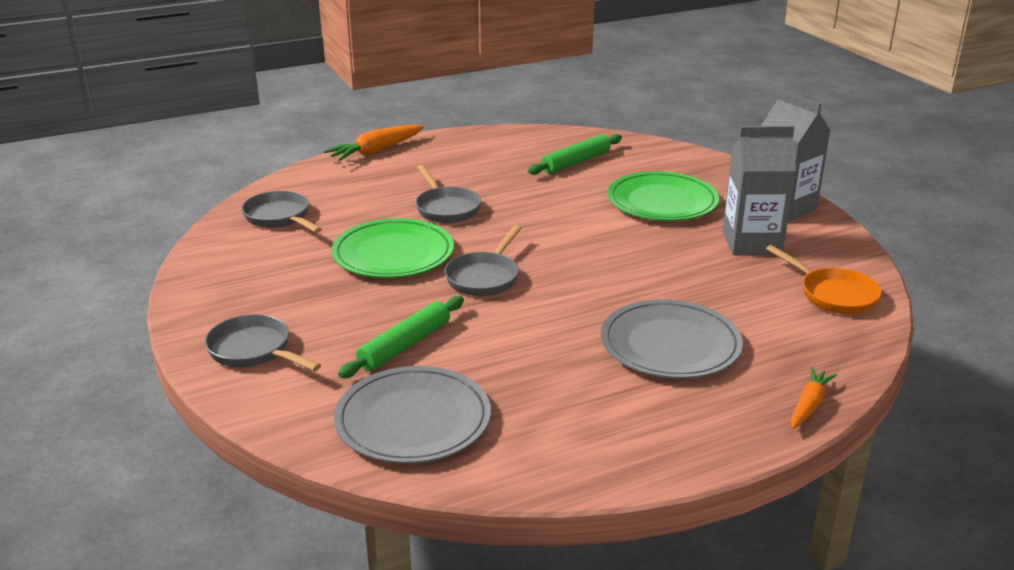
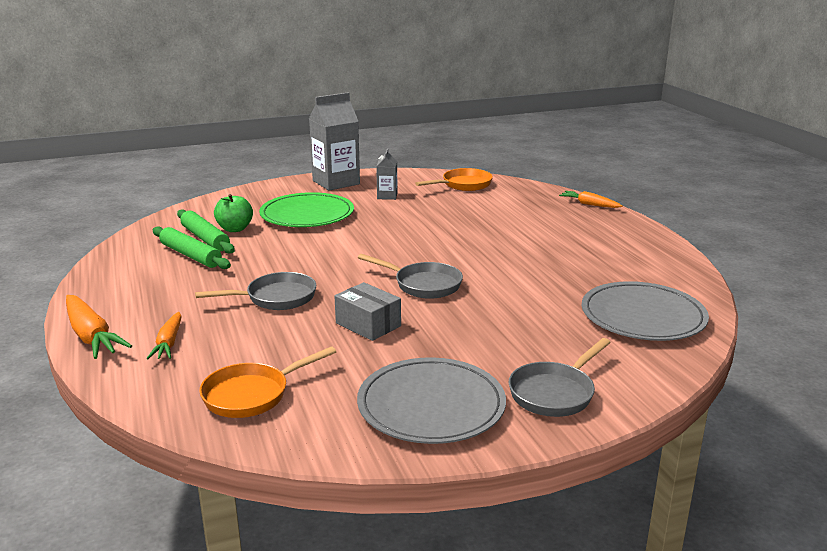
camera: 85 degrees left, 5 degrees down
grey pan [242,191,322,233] -> orange pan [199,346,336,418]
green plate [332,218,454,278] -> grey box [335,282,401,341]
green rolling pin [338,296,464,378] -> green rolling pin moved to [153,227,231,269]
grey plate [601,299,743,379] -> grey plate moved to [357,357,506,444]
grey carton [723,126,796,255] -> grey carton [376,148,397,200], size x0.51
none -> orange carrot [146,312,182,359]
none -> green apple [214,194,253,232]

